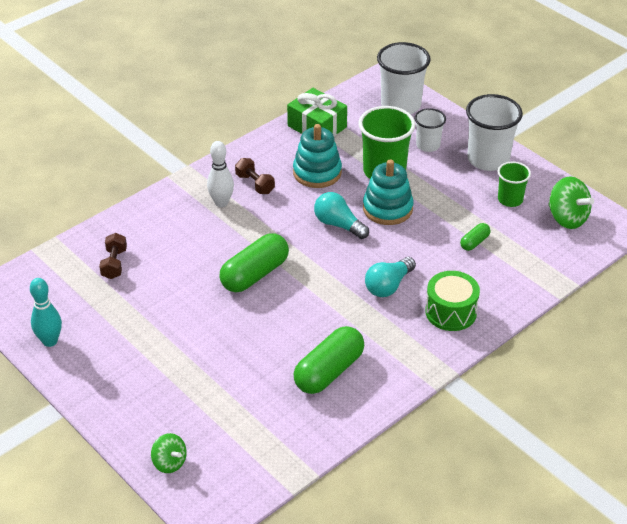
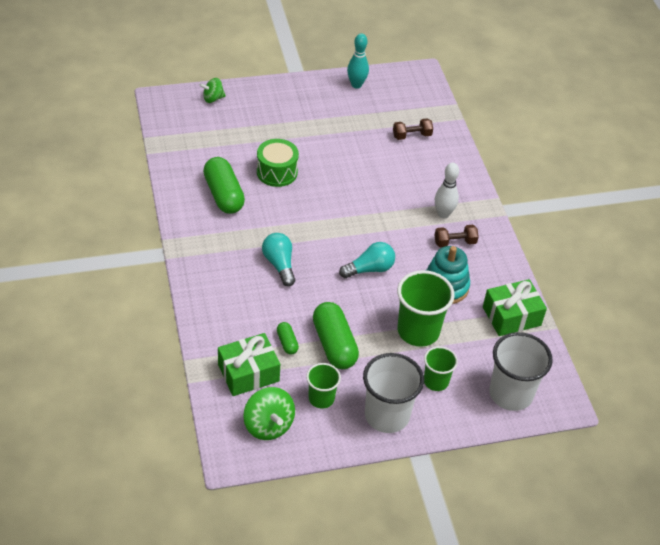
camera: 115 degrees right, 5 degrees up
brown dumbbell [99,233,127,279] -> brown dumbbell turned 45 degrees counterclockwise [393,118,433,140]
green capsule [220,233,289,292] -> green capsule moved to [313,302,359,369]
turquoise stacking toy [363,160,414,225] -> none
white cup [414,108,446,152] -> green cup [424,346,458,391]
green drum [425,271,480,331] -> green drum moved to [257,139,299,187]
green spinning top [548,176,594,229] -> green spinning top turned 105 degrees counterclockwise [243,387,295,440]
none -> green gift [218,333,280,396]

